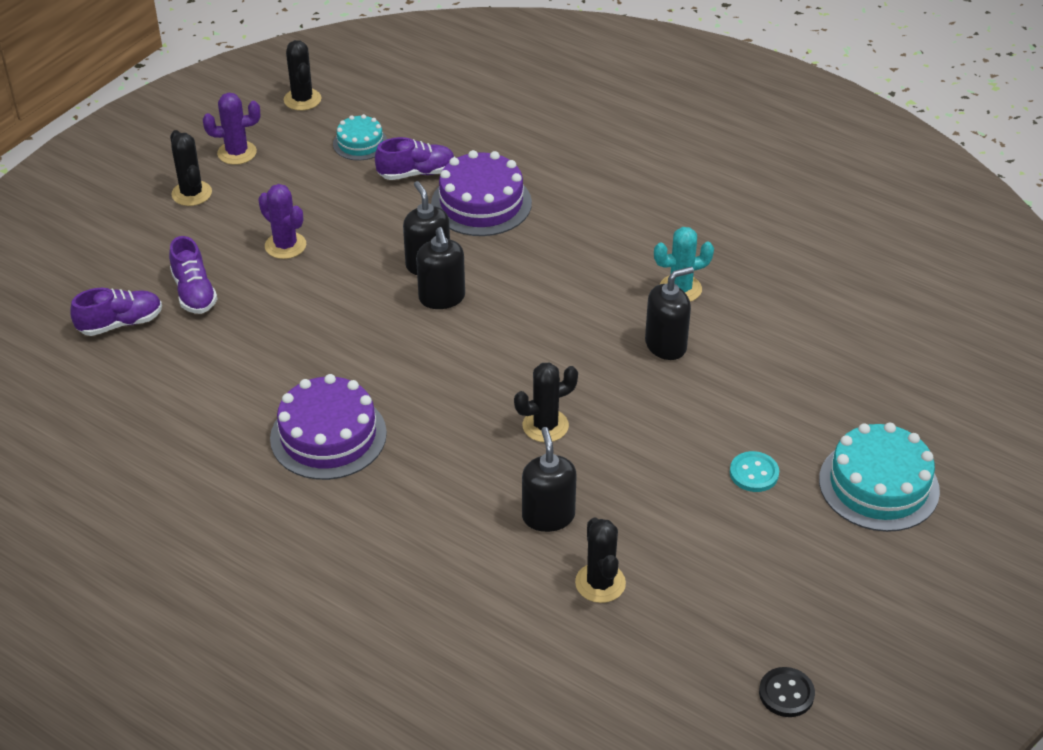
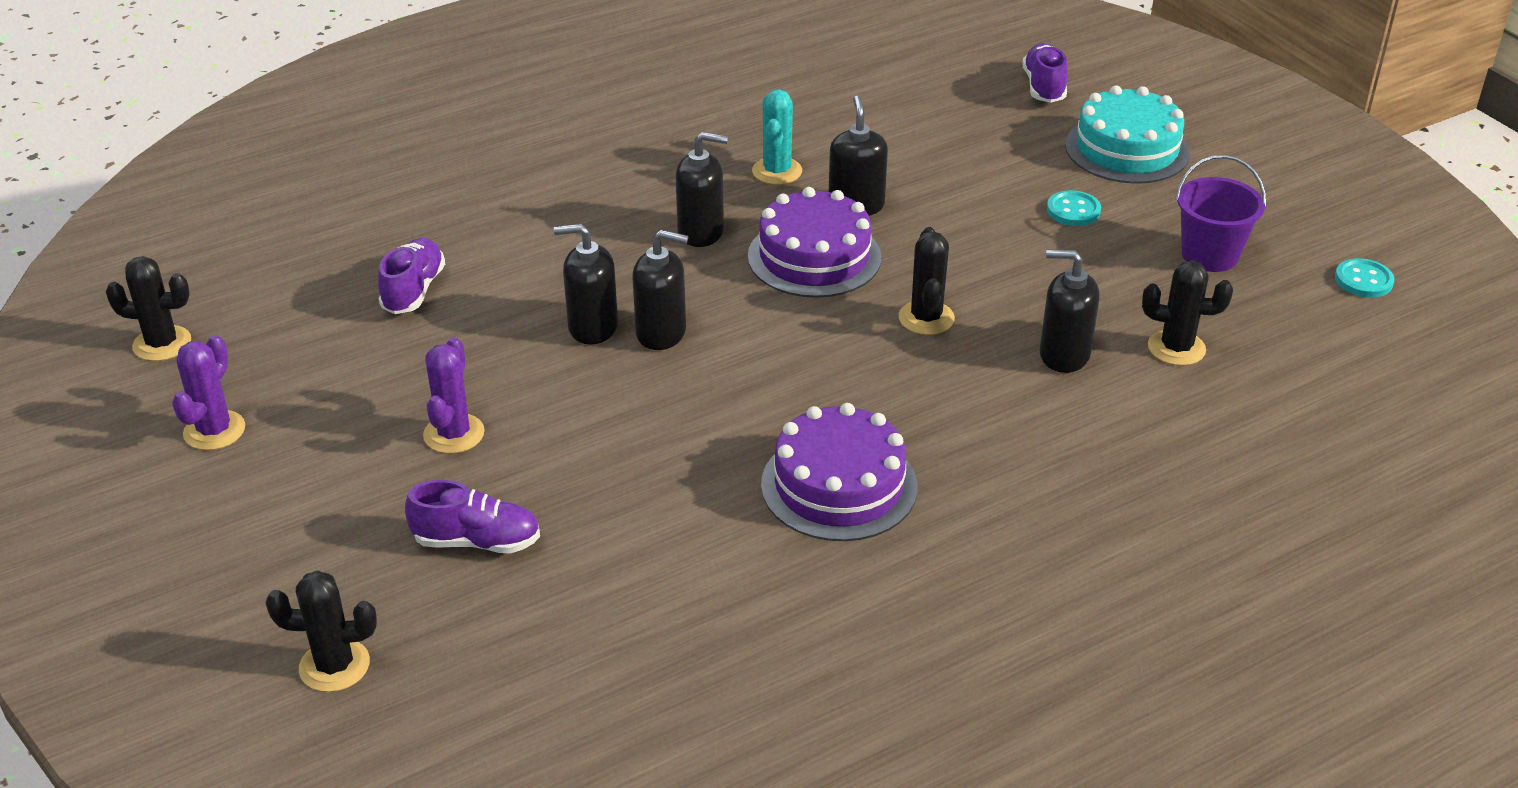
camera: 65 degrees left, 5 degrees down
purple shoe [70,288,162,336] -> purple shoe moved to [1022,43,1068,103]
black cactus [170,130,212,206] -> black cactus moved to [266,570,377,692]
purple cactus [258,184,306,259] -> purple cactus turned 60 degrees counterclockwise [423,337,485,454]
turquoise cake [333,114,387,160] -> none
purple cake [431,150,532,236] -> purple cake moved to [748,187,882,298]
black button [759,667,815,717] -> turquoise button [1335,258,1395,298]
none -> black soap dispenser [676,132,728,247]
none -> purple bucket [1175,155,1266,272]

